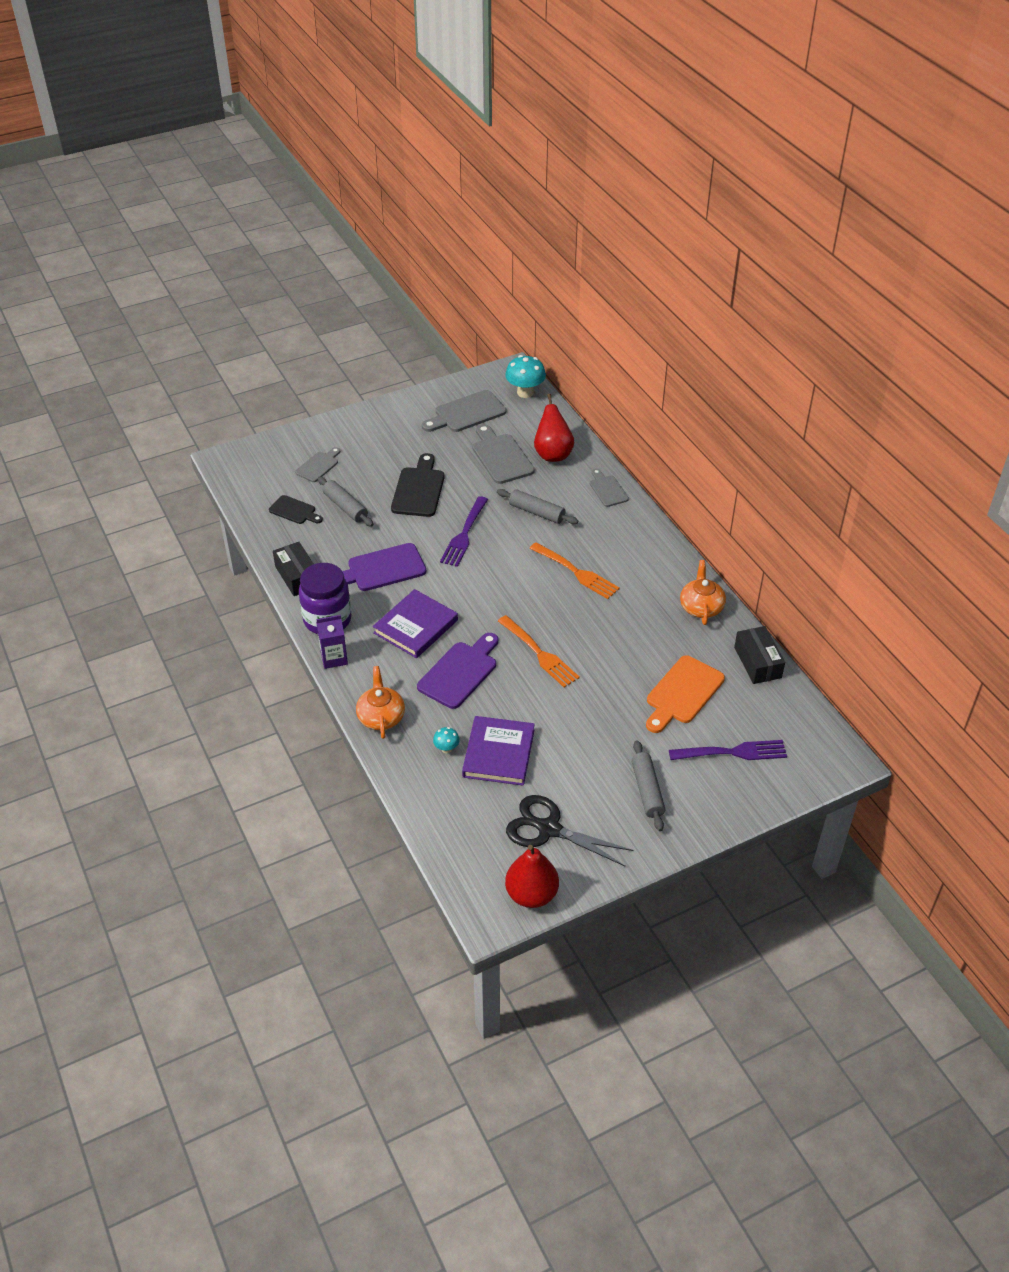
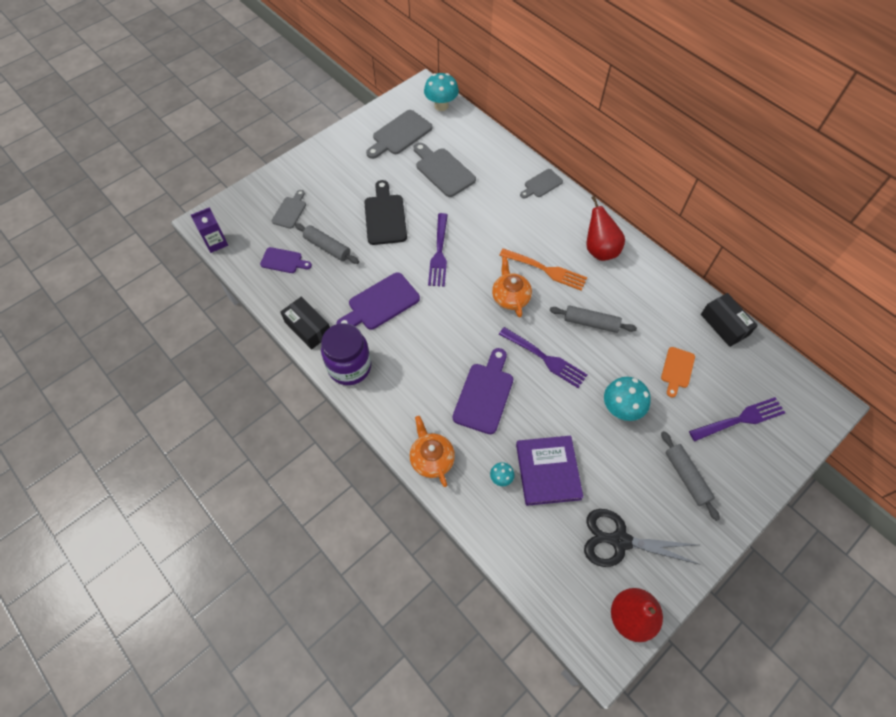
camera: 15 degrees left, 15 degrees up
black cutting board [269,495,323,524] -> purple cutting board [260,247,312,273]
purple carton [316,615,348,669] -> purple carton moved to [191,207,228,253]
purple book [373,589,458,658] -> none
grey rolling pin [497,489,578,524] -> grey rolling pin moved to [549,305,637,333]
orange fork [498,615,580,688] -> purple fork [499,327,588,388]
red pear [534,394,574,462] -> red pear moved to [586,196,625,261]
grey cutting board [590,469,629,507] -> grey cutting board turned 90 degrees counterclockwise [520,169,563,199]
orange cutting board [646,655,725,733] -> orange cutting board [661,347,695,398], size x0.61
orange teapot [680,560,726,625] -> orange teapot moved to [492,256,532,318]
none -> turquoise mushroom [604,377,651,421]

